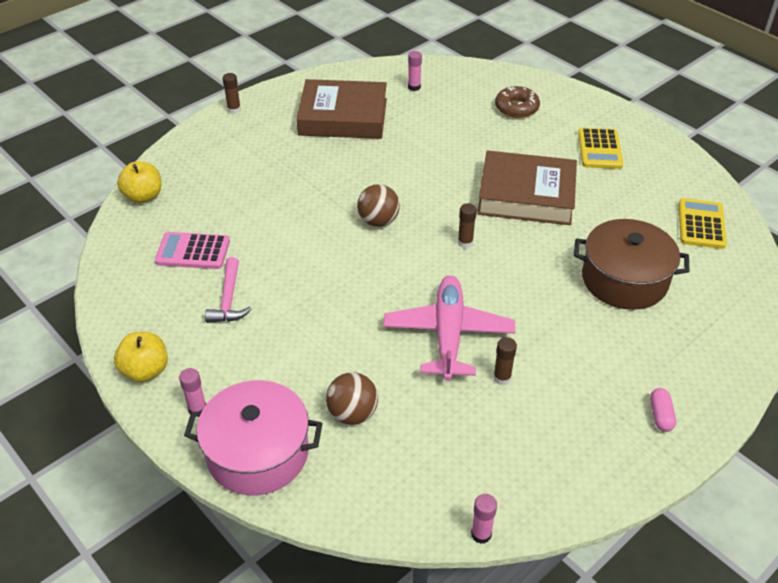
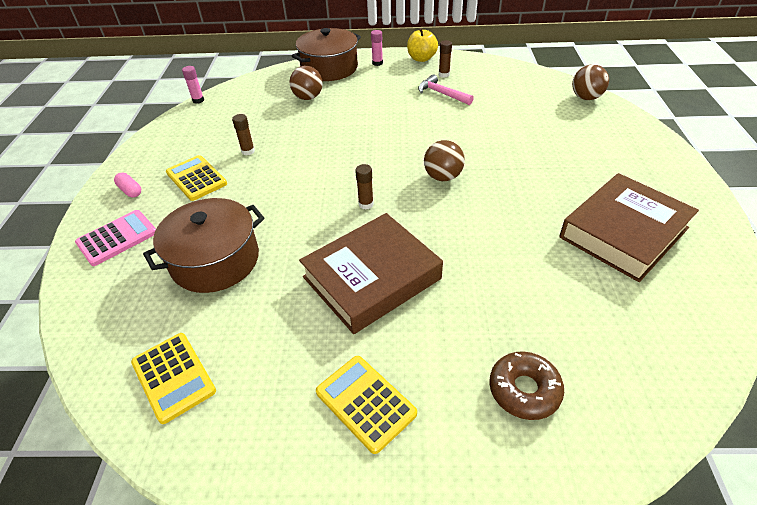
camera: 135 degrees right, 0 degrees up
yellow apple [117,162,161,204] -> brown ball [572,64,609,100]
pink calculator [155,232,230,269] -> pink calculator moved to [75,210,156,266]
pink pot [184,380,323,495] -> brown pot [292,28,361,81]
brown glue stick [223,73,241,114] -> brown glue stick moved to [439,40,452,78]
pink plane [383,275,515,381] -> none
pink glue stick [408,51,422,91] -> none
none -> yellow calculator [166,155,227,201]

